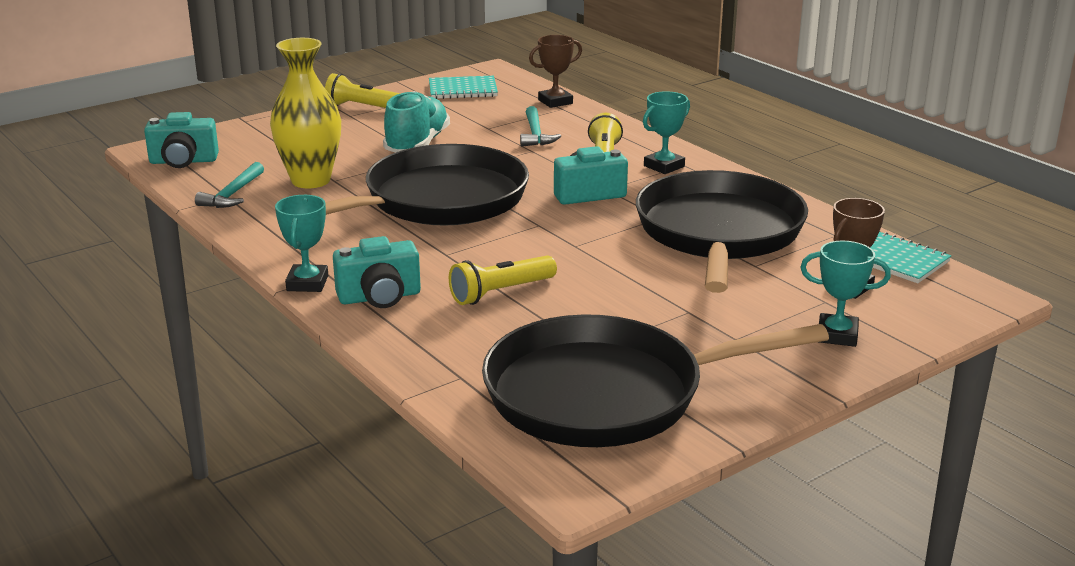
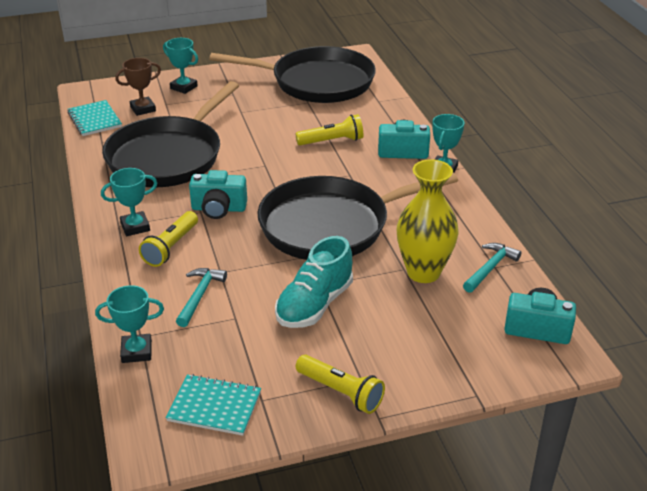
camera: 160 degrees left, 10 degrees up
brown trophy [529,35,582,108] -> turquoise trophy [95,285,164,363]

